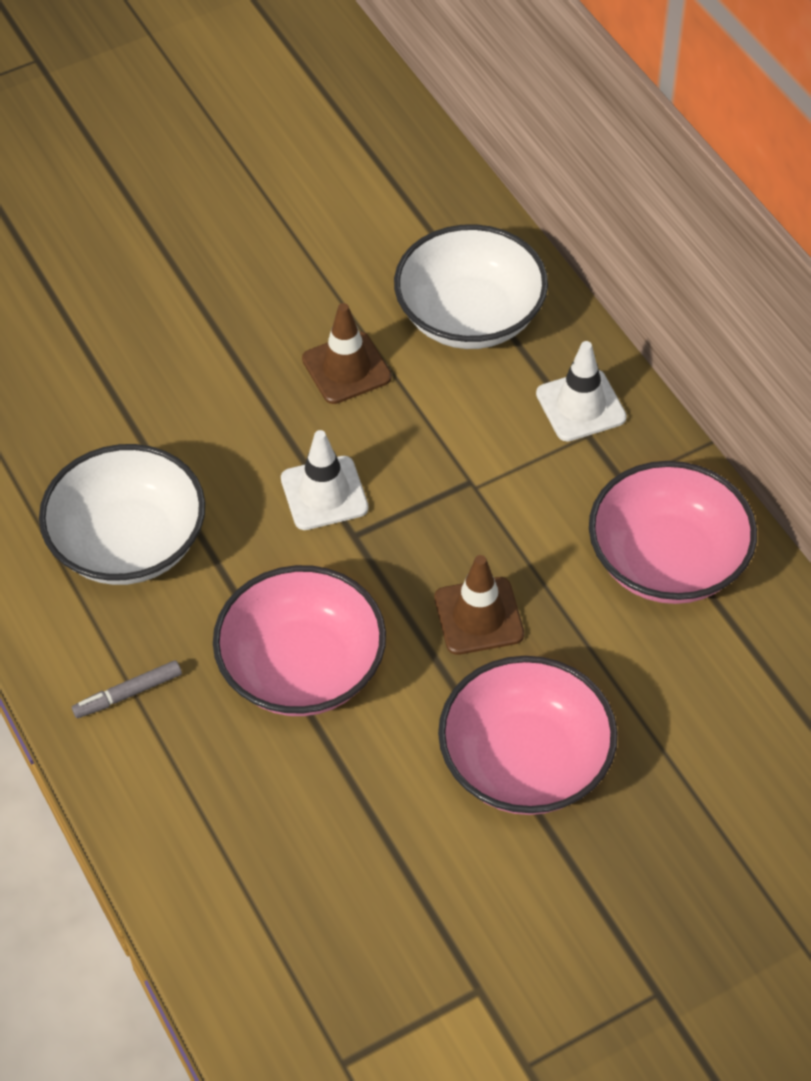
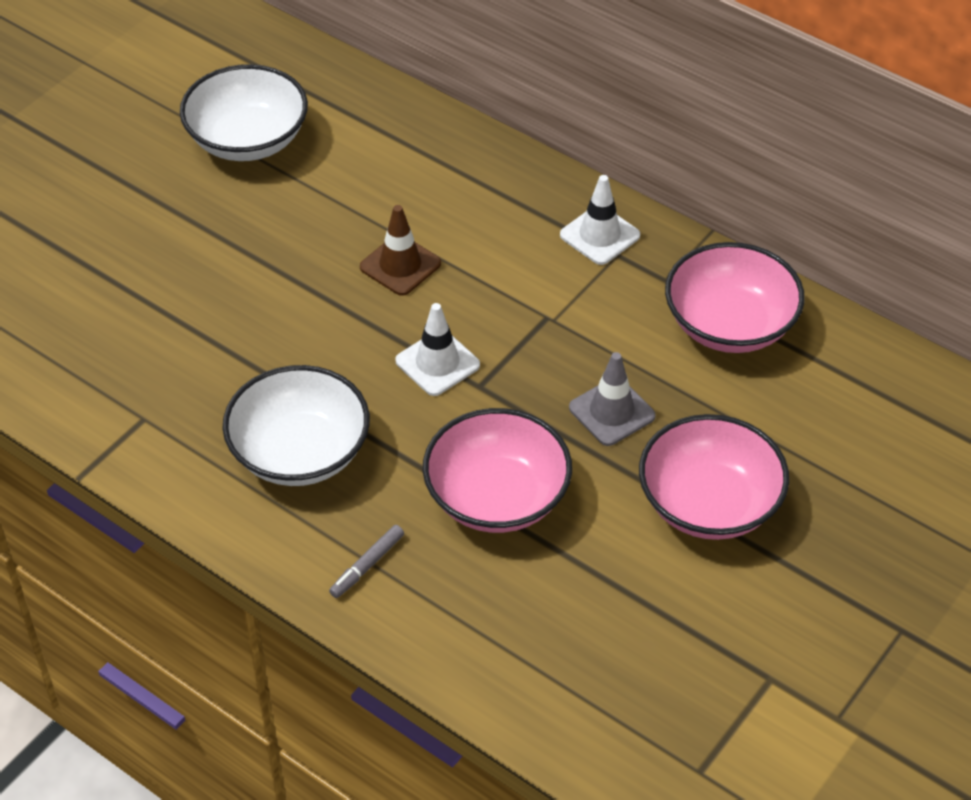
camera: 25 degrees left, 5 degrees down
white bowl [394,224,548,349] -> white bowl moved to [180,64,308,161]
brown traffic cone [434,555,524,655] -> grey traffic cone [569,352,655,446]

